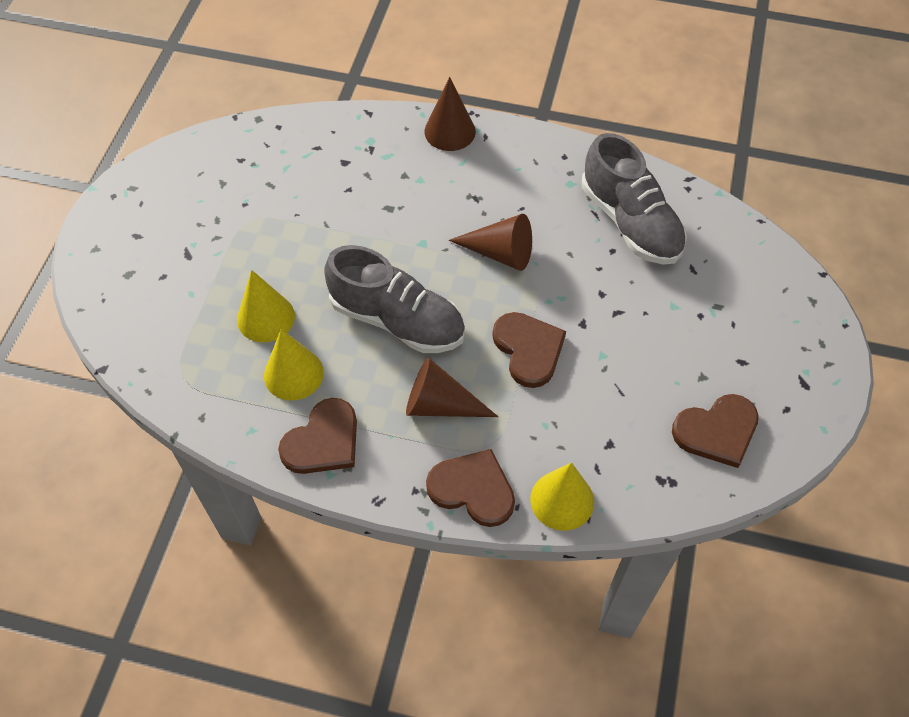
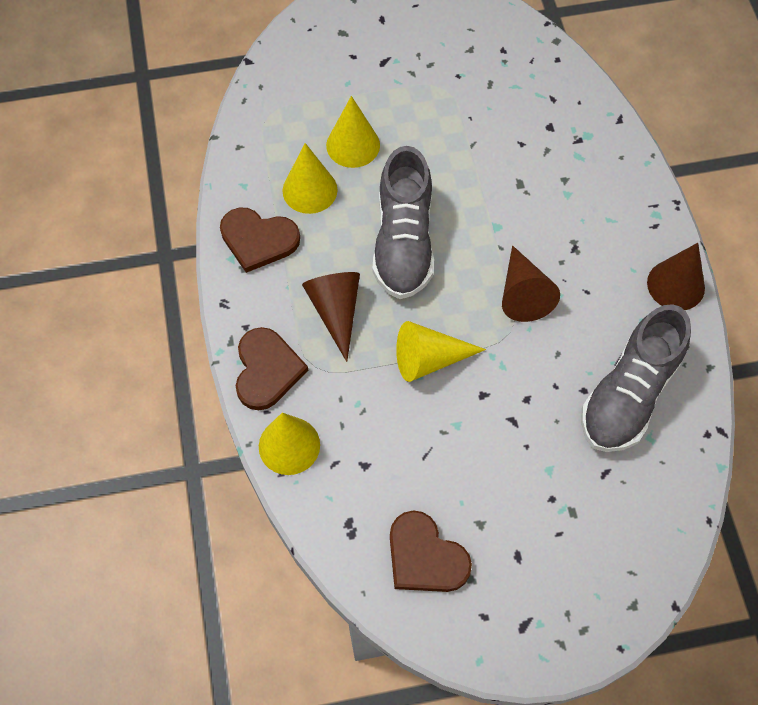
camera: 65 degrees right, 5 degrees up
brown cone [425,77,476,151] -> brown cone moved to [647,243,705,310]
brown heart [492,312,566,388] -> yellow cone [396,321,486,382]

